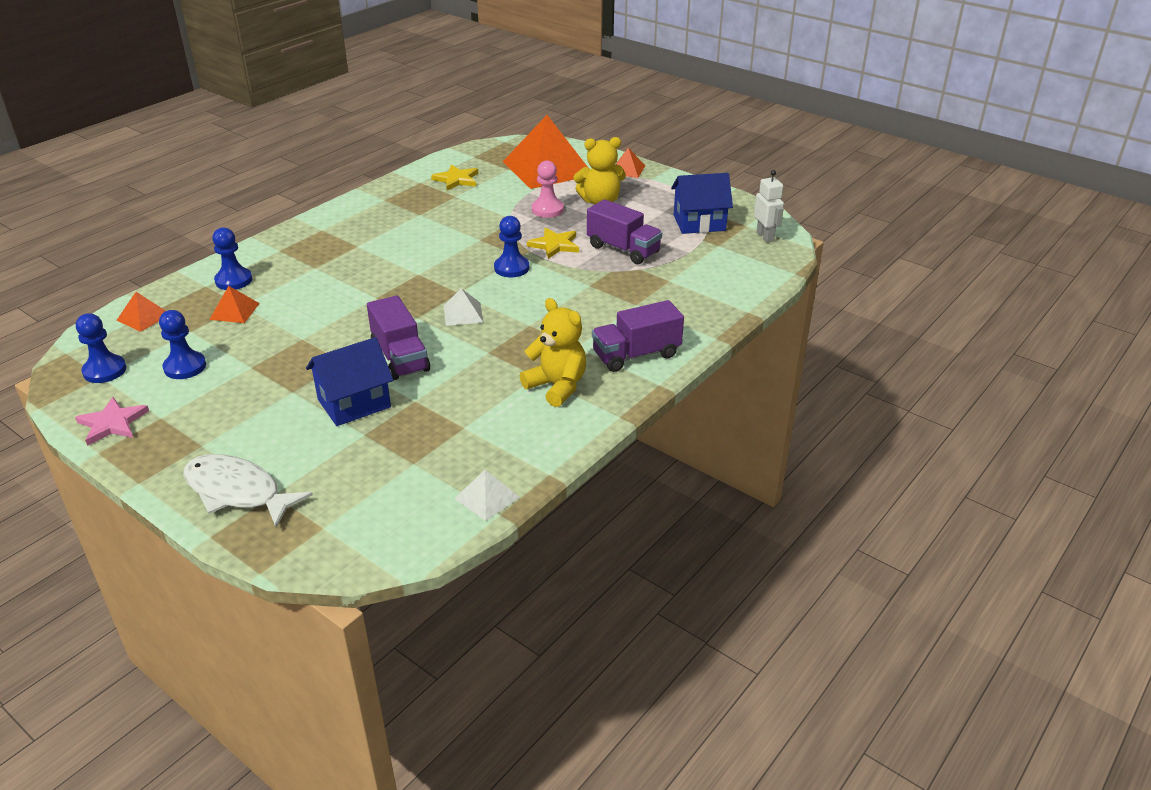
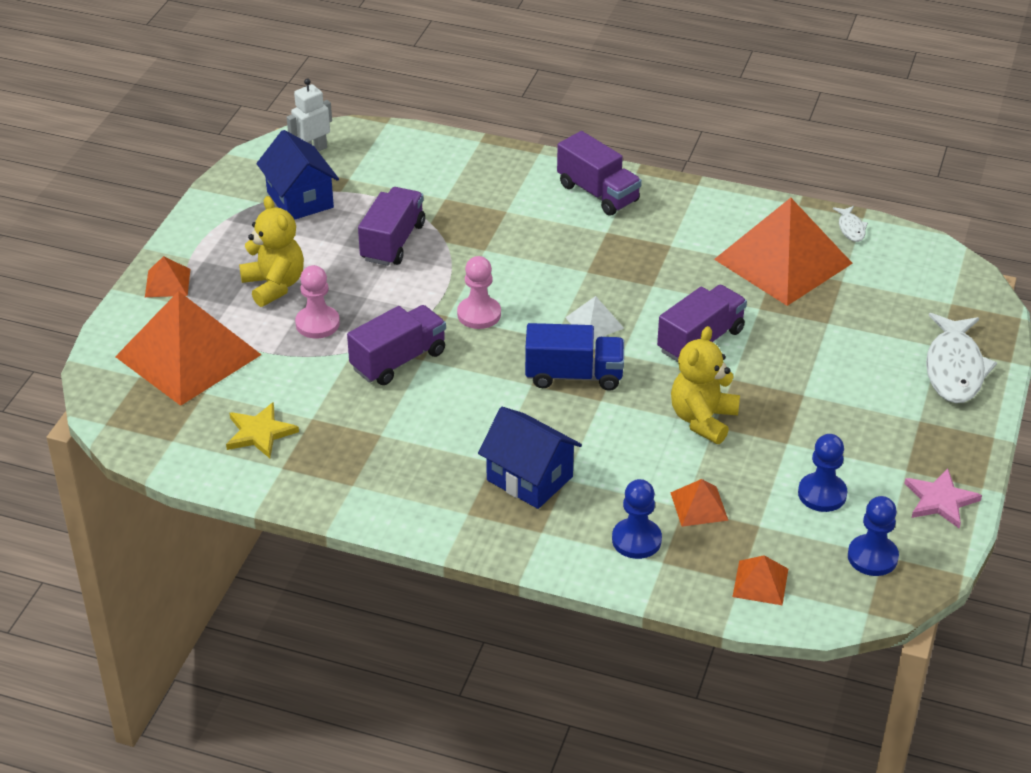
camera: 110 degrees left, 5 degrees up
blue house [306,337,393,426] -> blue house moved to [478,407,582,509]
white pyramid [454,470,520,521] -> white fish [833,206,868,242]
blue pawn [494,216,529,277] -> pink pawn [457,256,501,329]
yellow teddy bear [520,298,586,407] -> yellow teddy bear moved to [671,326,740,444]
yellow star [527,227,579,259] -> none
none -> purple truck [347,305,446,385]
none -> blue truck [525,323,624,391]
none -> orange pyramid [714,198,853,306]

